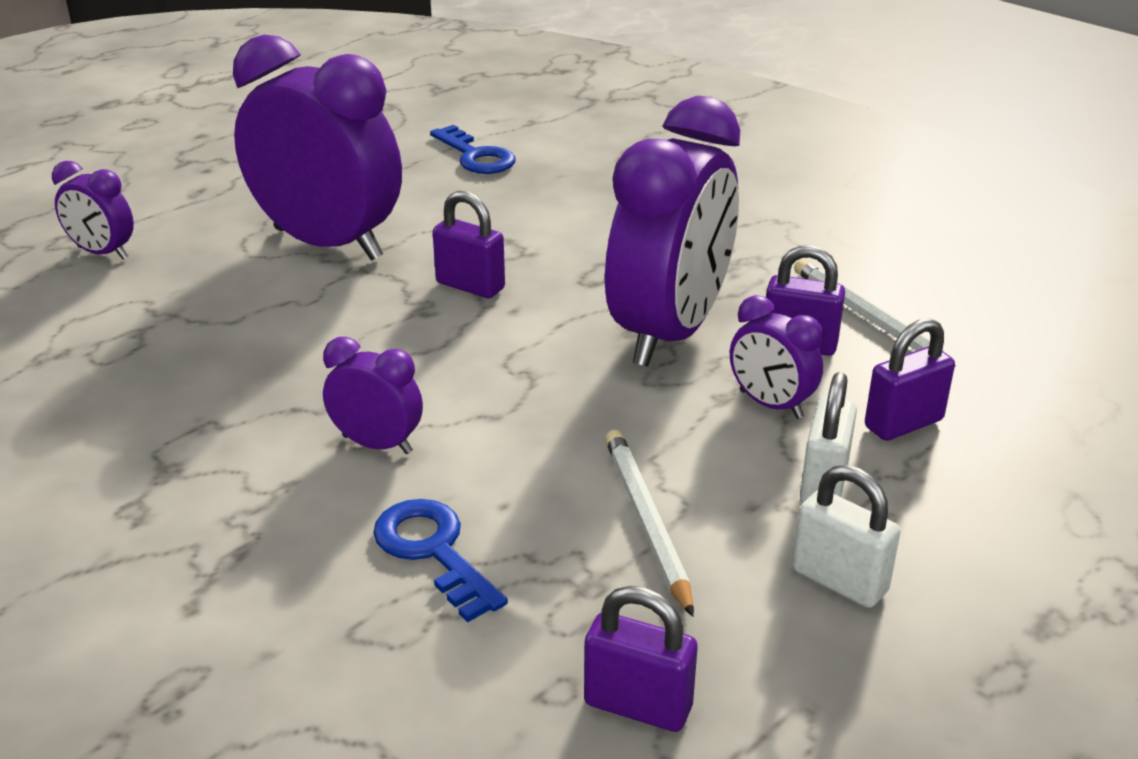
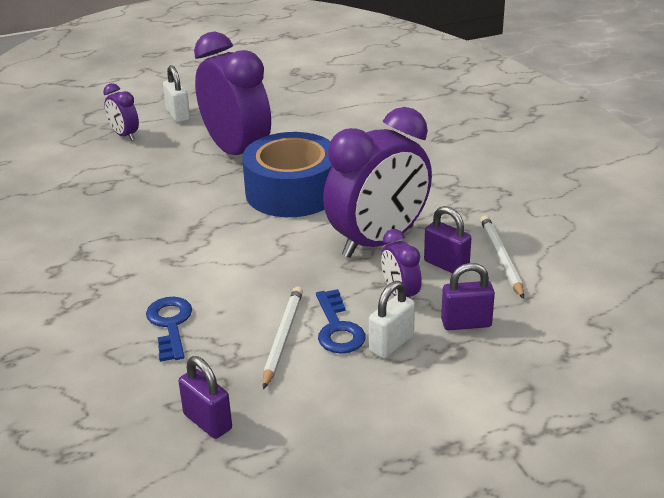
camera: 25 degrees right, 0 degrees up
purple clock [323,337,423,454] -> none
blue key [430,125,516,174] -> blue key moved to [316,289,366,353]
purple padlock [433,191,505,298] -> blue tape [242,132,332,217]
white padlock [792,465,901,608] -> white padlock moved to [163,65,190,123]

